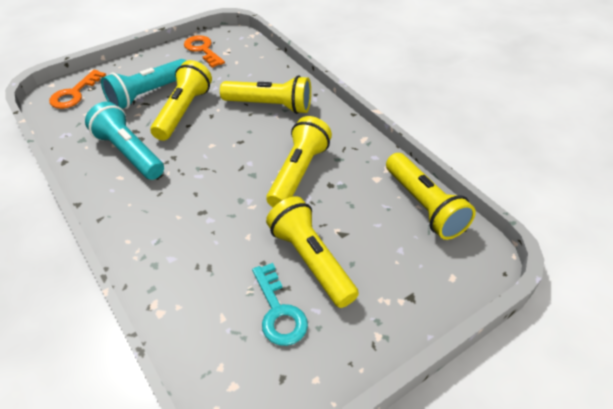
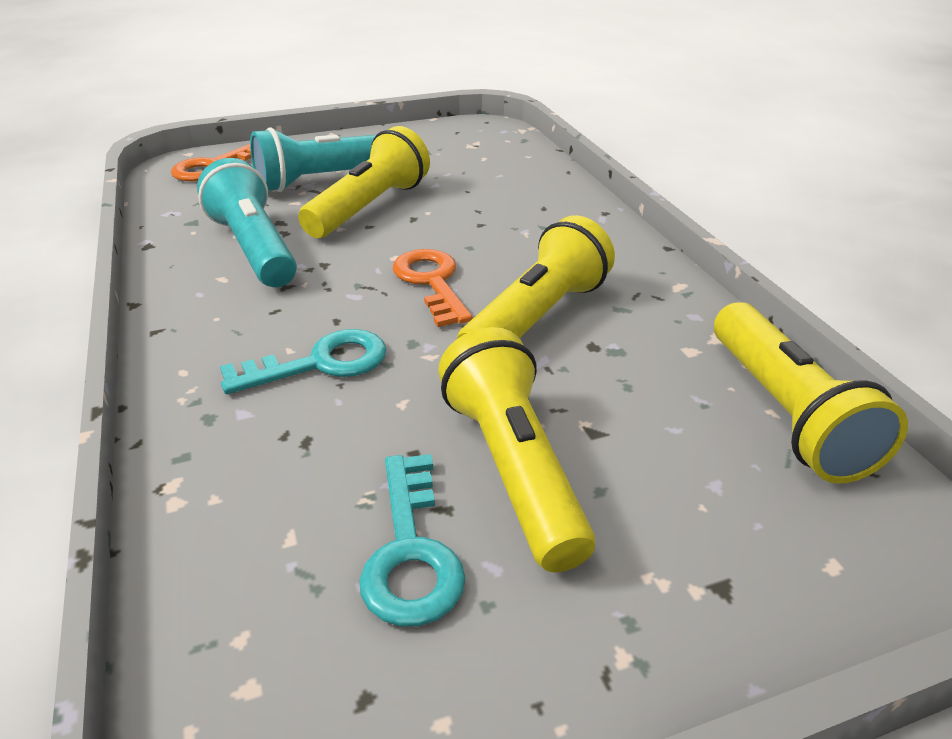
camera: 15 degrees right, 10 degrees down
orange key [184,35,225,68] -> orange key moved to [393,249,472,327]
yellow flashlight [220,75,311,114] -> none
none -> turquoise key [220,329,387,394]

